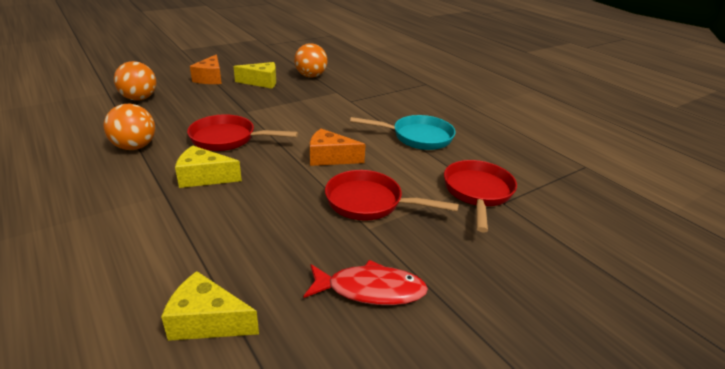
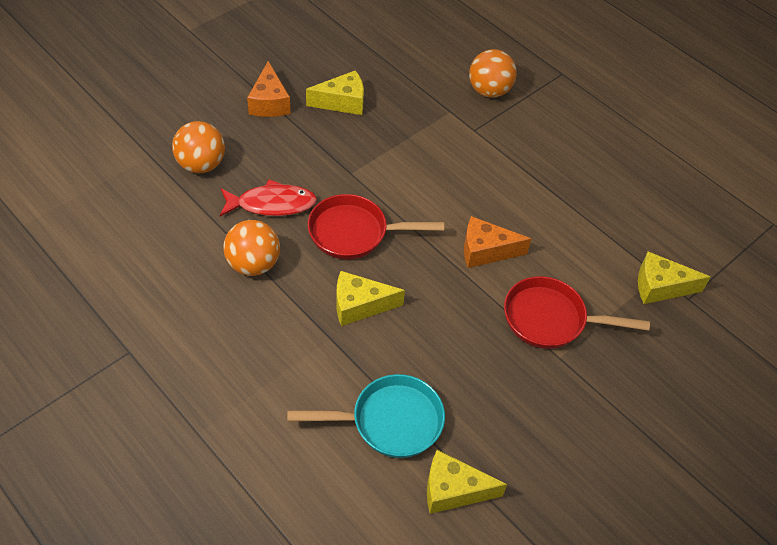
camera: 10 degrees left, 20 degrees up
orange ball [294,43,327,78] -> orange ball moved to [469,49,517,98]
red fish [304,260,428,305] -> red fish moved to [220,179,317,216]
turquoise pan [350,115,456,150] -> turquoise pan moved to [287,374,445,458]
red pan [444,160,517,233] -> yellow cheese [638,252,711,304]

